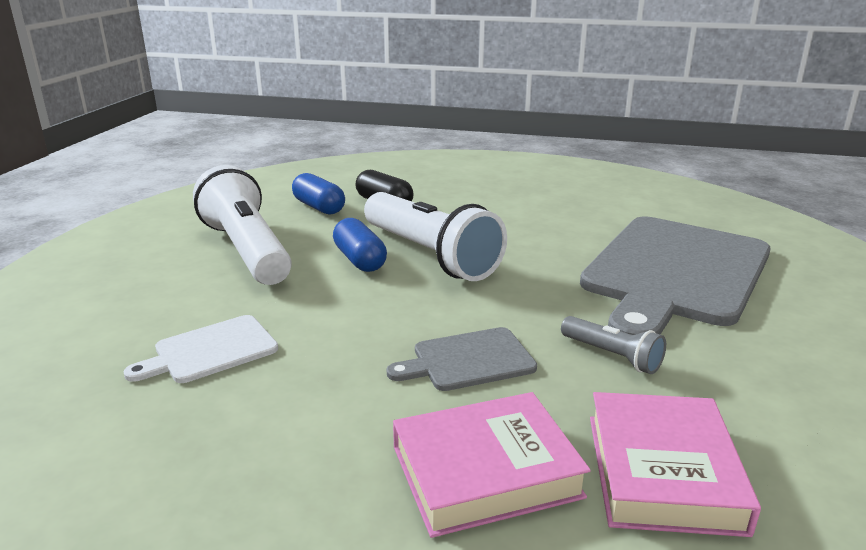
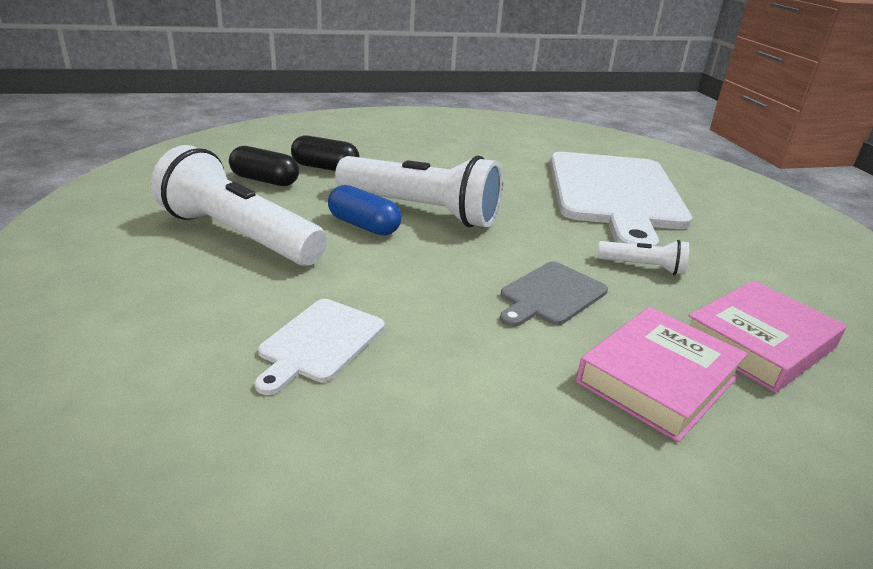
camera: 30 degrees left, 5 degrees up
blue capsule [292,173,345,215] -> black capsule [229,146,299,186]
grey flashlight [561,316,666,374] -> white flashlight [597,240,689,275]
grey cutting board [580,216,770,335] -> white cutting board [550,152,693,246]
pink book [590,392,761,537] -> pink book turned 75 degrees clockwise [689,280,847,393]

